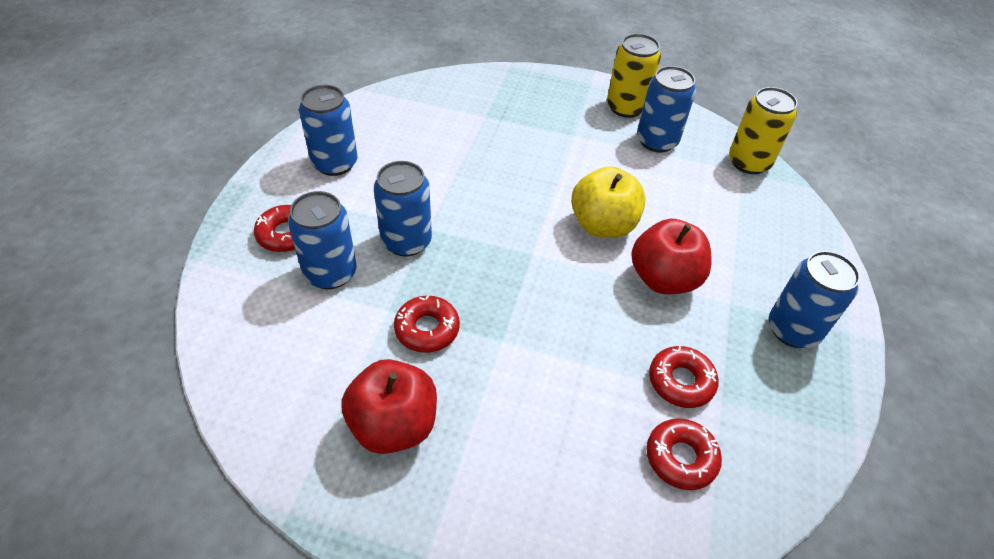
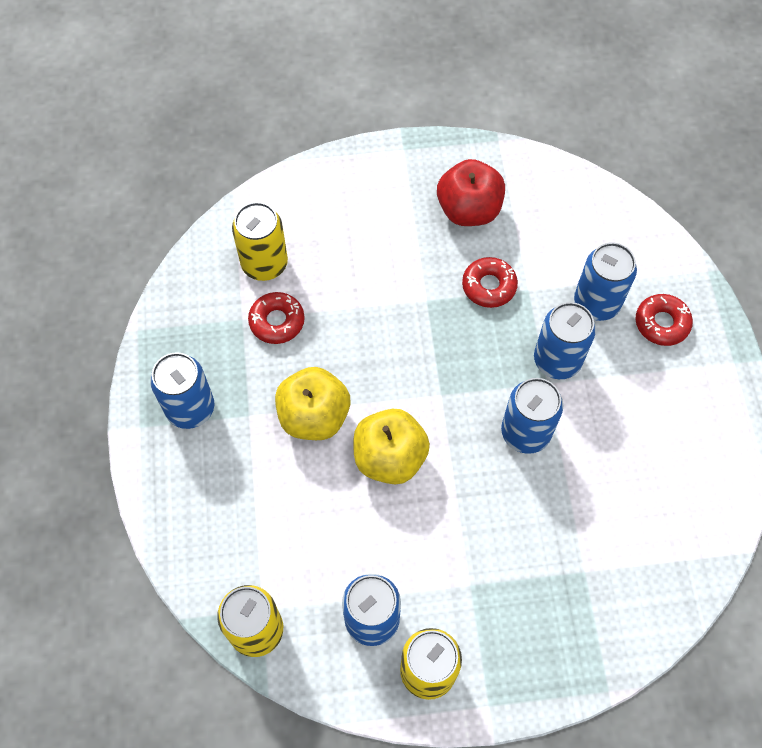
camera: 160 degrees right, 15 degrees up
blue can [299,85,357,176] -> blue can moved to [501,378,563,454]
red apple [631,218,712,294] -> yellow apple [275,367,350,440]
red donut [646,418,722,490] -> yellow can [232,202,288,281]

